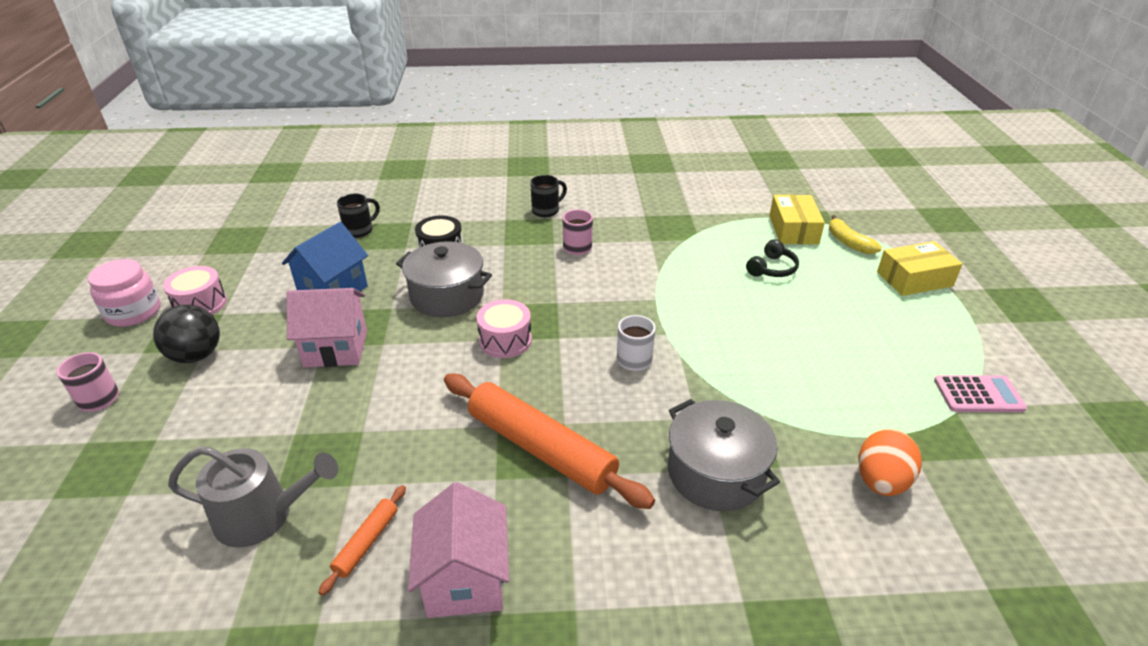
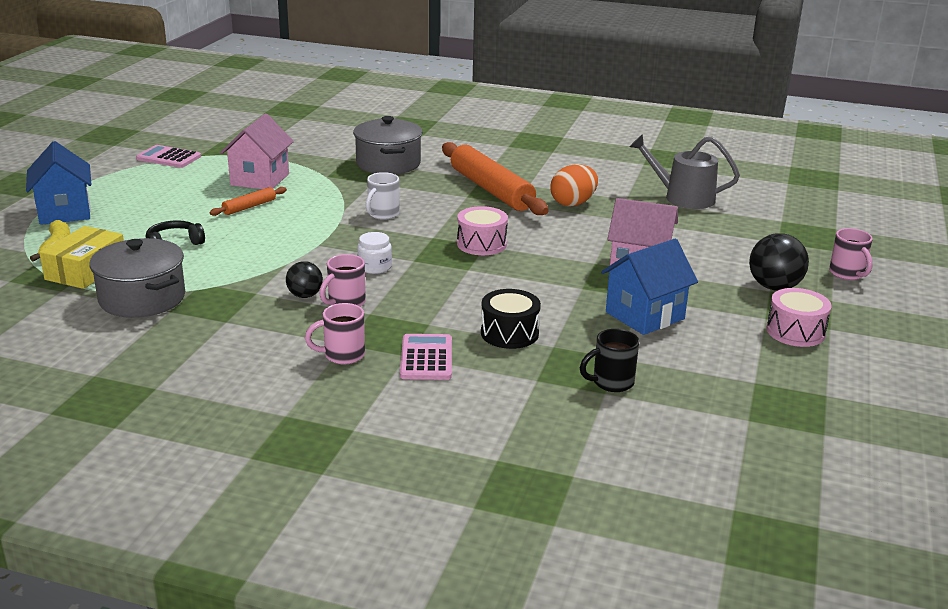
camera: 160 degrees left, 10 degrees down
pink jar [88,259,161,327] -> none
orange rolling pin [318,485,406,596] -> orange rolling pin moved to [209,187,287,216]
grey pot [396,241,492,317] -> grey pot moved to [89,238,185,318]
pink house [408,482,509,618] -> pink house moved to [220,113,294,189]
black mug [530,175,567,217] -> pink mug [305,303,365,364]
orange egg [858,429,922,496] -> orange egg moved to [550,164,598,207]
yellow box [877,241,962,296] -> blue house [26,141,92,225]
none -> black ball [286,261,323,298]
none -> white jar [357,232,392,274]
none -> pink calculator [400,334,452,380]

